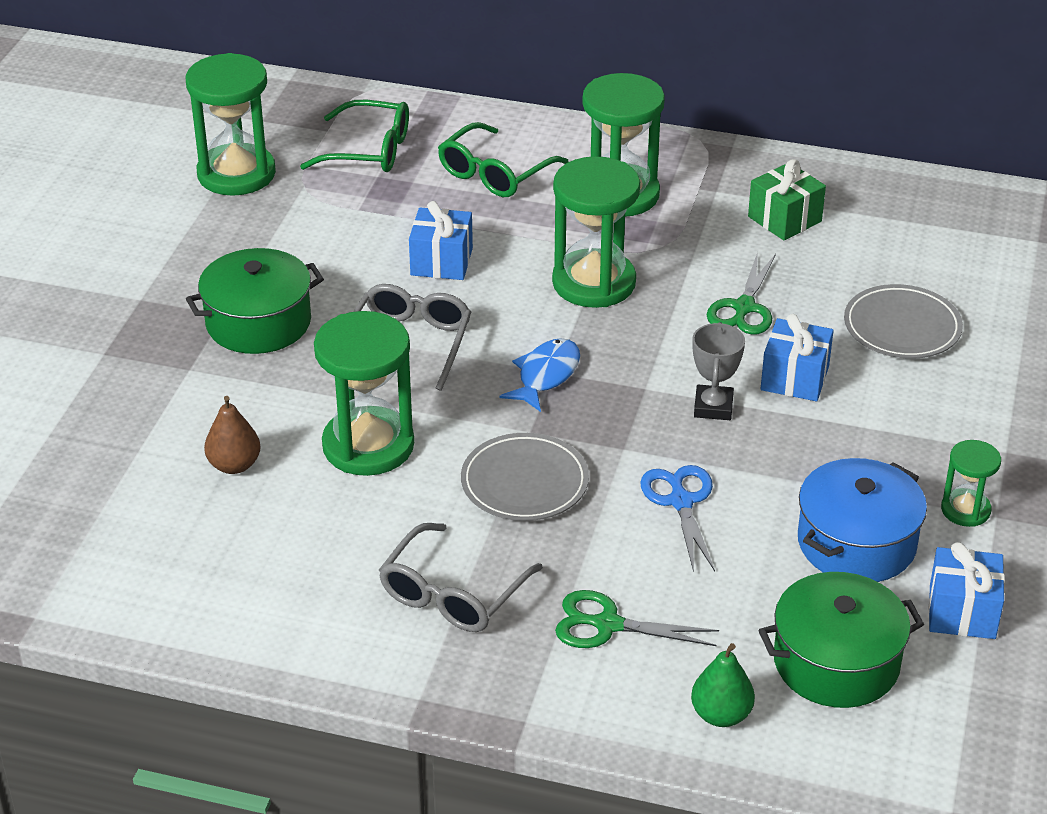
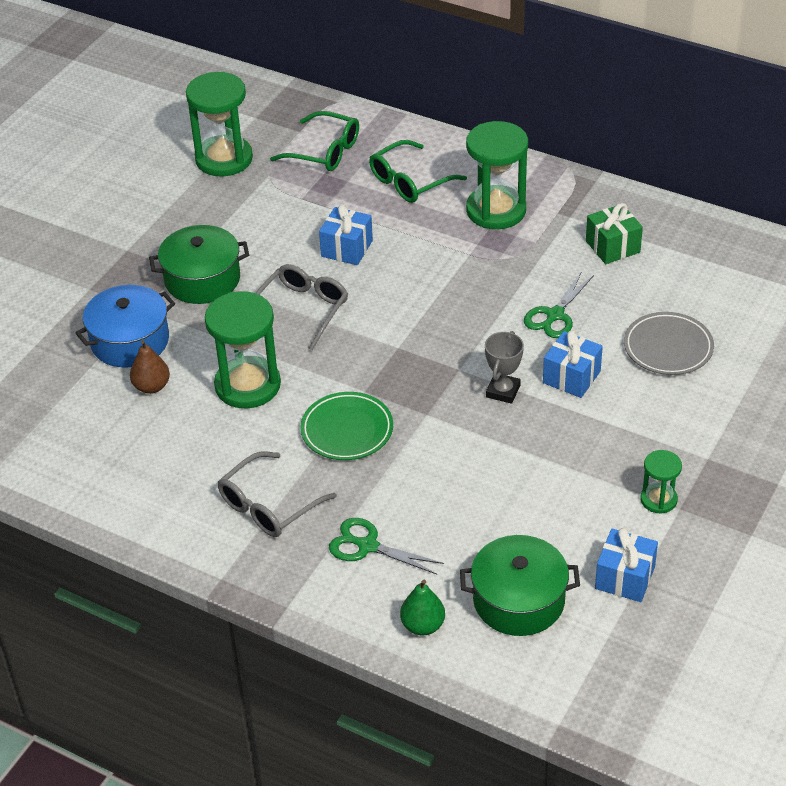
camera: 15 degrees right, 5 degrees up
grey plate [461,433,589,521] -> green plate [300,392,393,460]
blue fish [500,338,580,412] -> none
green hourglass [552,156,640,308] -> none
blue scissors [640,465,715,572] -> none
blue pot [798,458,927,582] -> blue pot moved to [75,285,175,368]

